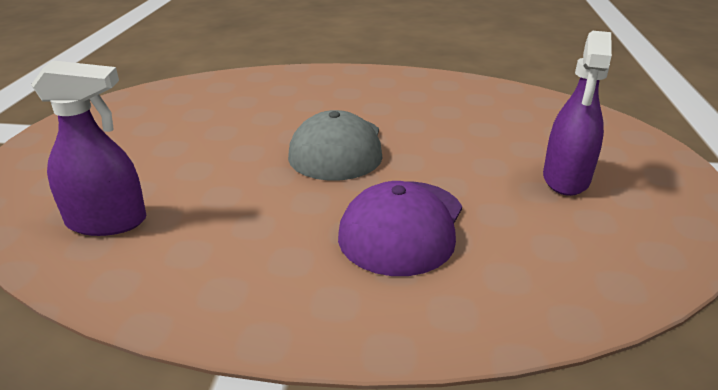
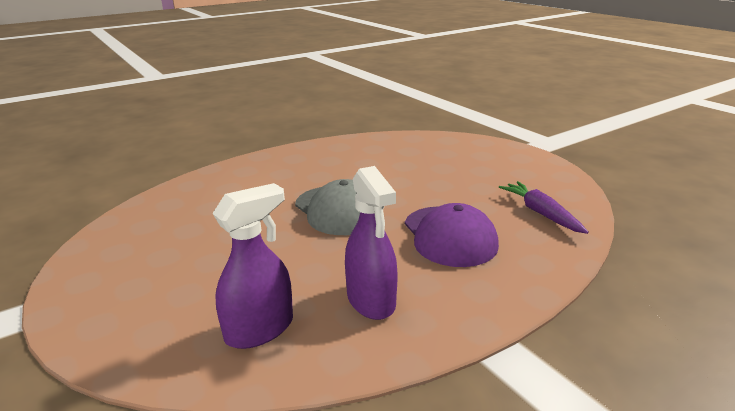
camera: 40 degrees left, 5 degrees down
purple spray bottle [543,31,612,196] -> purple spray bottle moved to [345,166,398,320]
none -> purple carrot [499,181,589,234]

